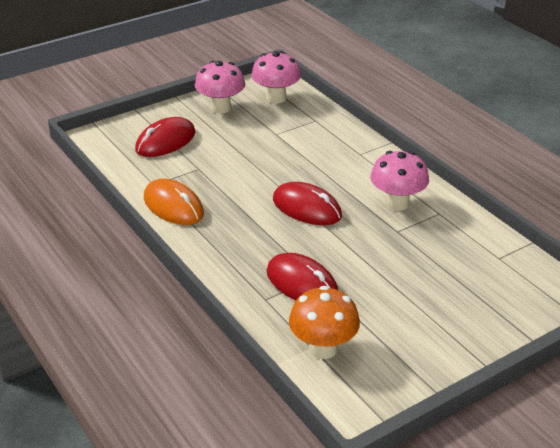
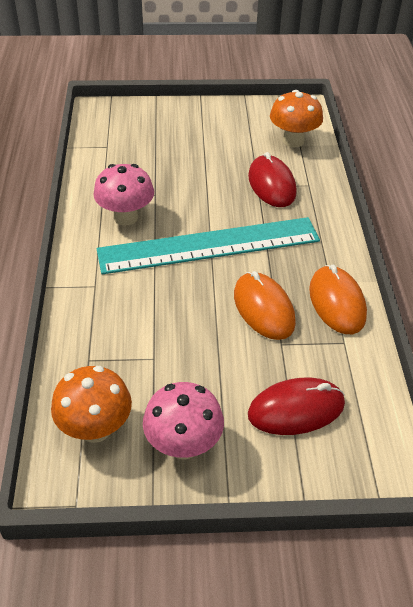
camera: 150 degrees left, 10 degrees up
pink mushroom [251,51,301,104] -> orange mushroom [51,366,132,443]
red mouse [273,182,342,225] -> turquoise ruler [97,217,320,274]
none -> orange mouse [234,271,296,340]

